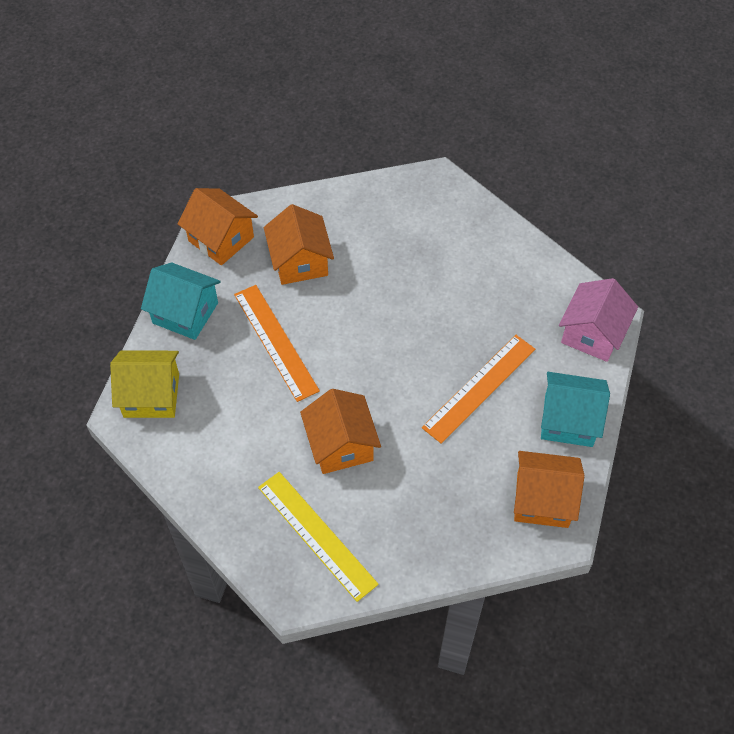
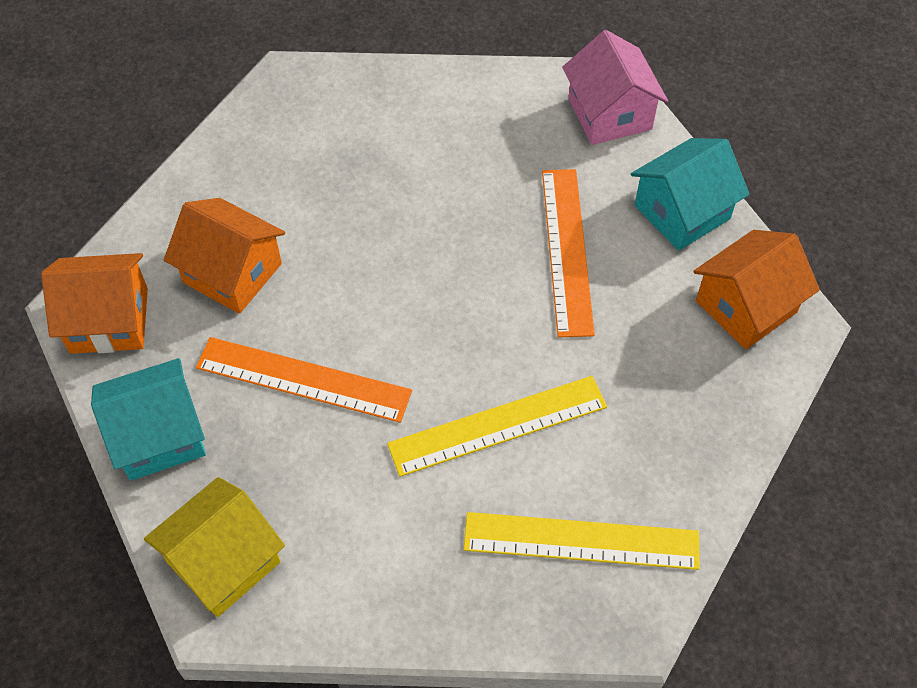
camera: 45 degrees left, 0 degrees up
orange house [300,389,381,474] -> yellow ruler [387,376,607,477]

